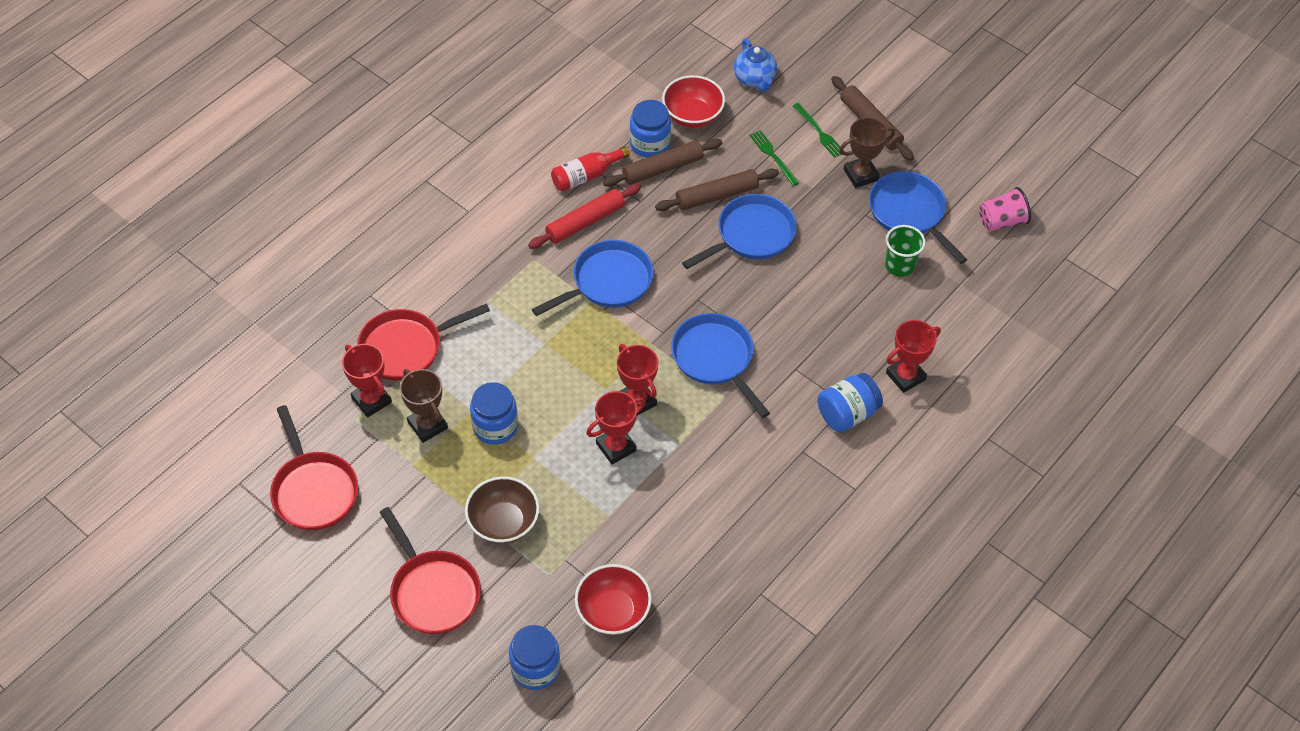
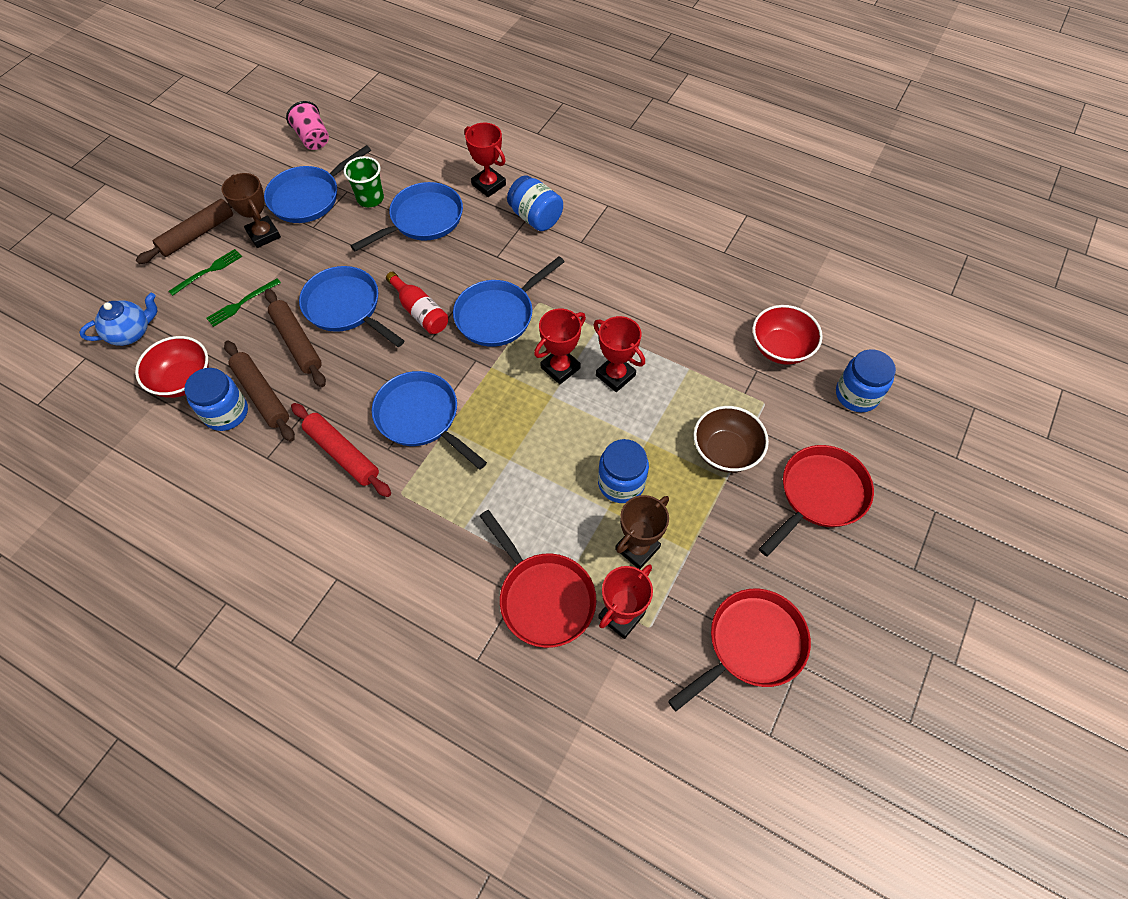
camera: 100 degrees left, 5 degrees up
red bottle [551,146,630,192] -> red bottle moved to [386,272,448,334]
none -> blue pan [350,182,463,252]

